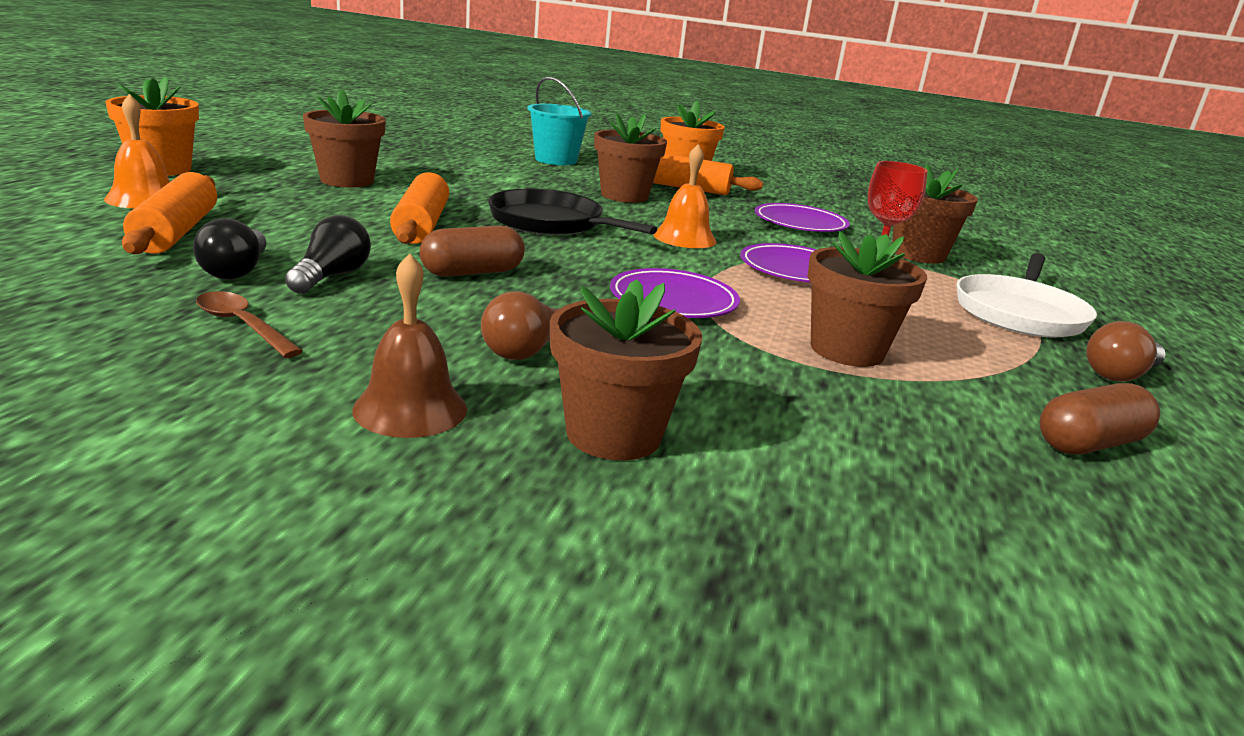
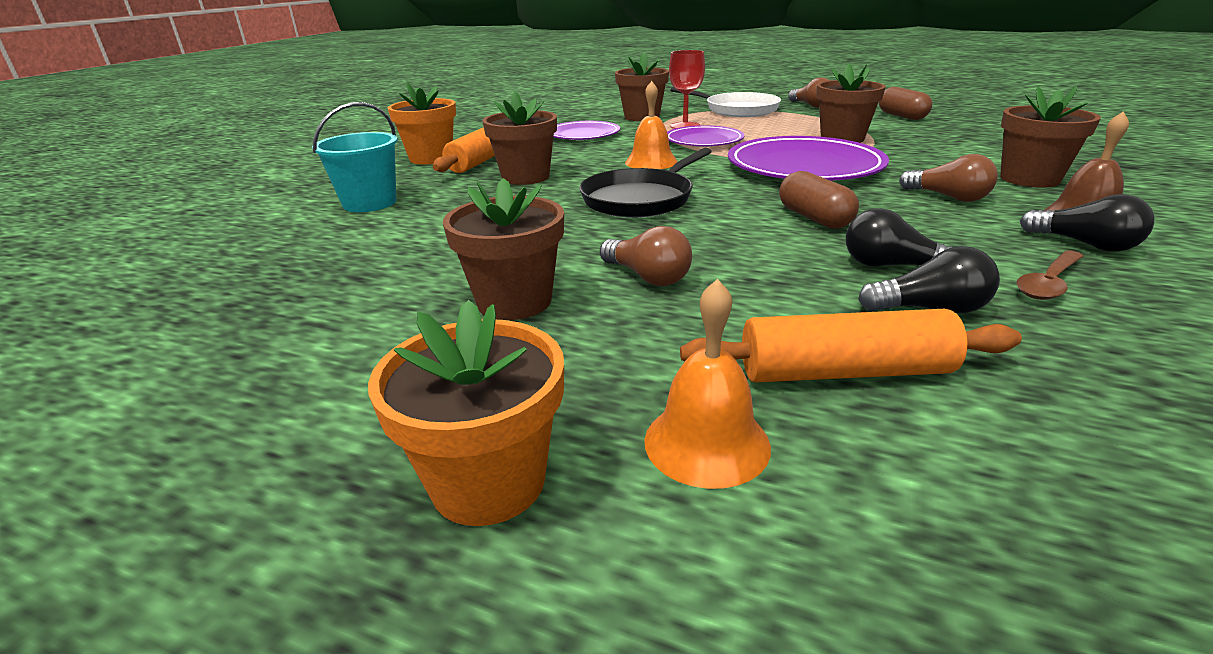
camera: 80 degrees left, 5 degrees up
orange rolling pin [390,172,449,244] -> none
purple plate [610,268,740,318] -> purple plate [728,136,889,181], size x1.67
none -> brown light bulb [600,226,692,286]
none -> black light bulb [1020,194,1154,252]

